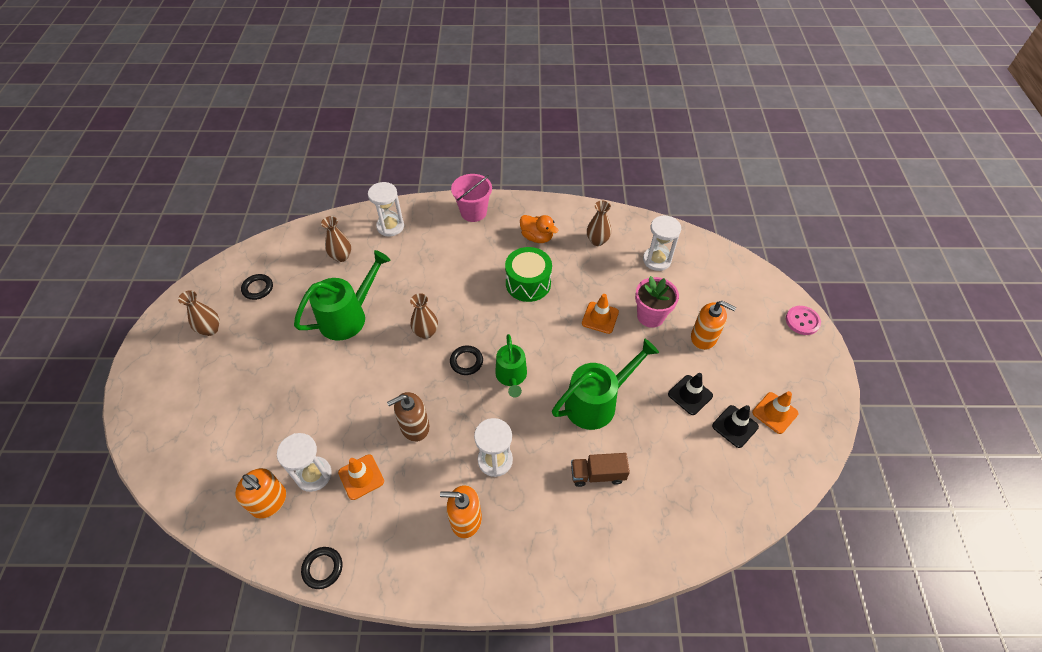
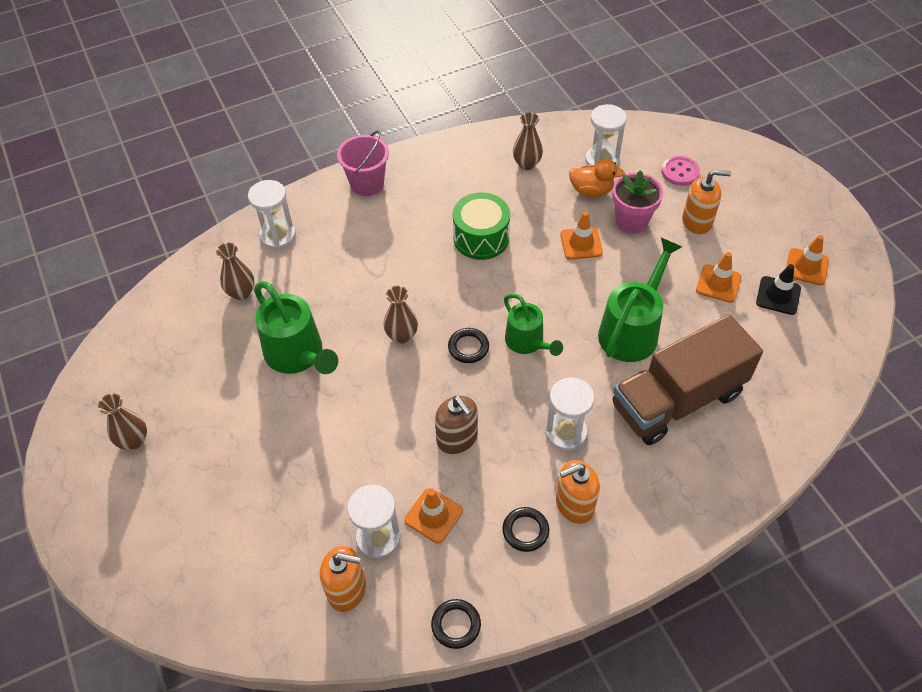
camera: 25 degrees left, 0 degrees up
black ring [241,274,273,300] -> black ring moved to [502,507,549,552]
green watering can [294,250,390,341] -> green watering can turned 120 degrees clockwise [254,281,338,374]
brown soap dispenser [387,392,430,442] -> brown soap dispenser turned 75 degrees counterclockwise [435,396,478,454]
orange duck [520,215,558,243] -> orange duck moved to [569,159,625,197]
brown truck [571,453,630,487] -> brown truck [613,315,763,445], size x2.18
black traffic cone [668,373,713,415] -> orange traffic cone [696,252,741,303]
pink button [786,306,821,335] -> pink button moved to [661,156,700,186]

